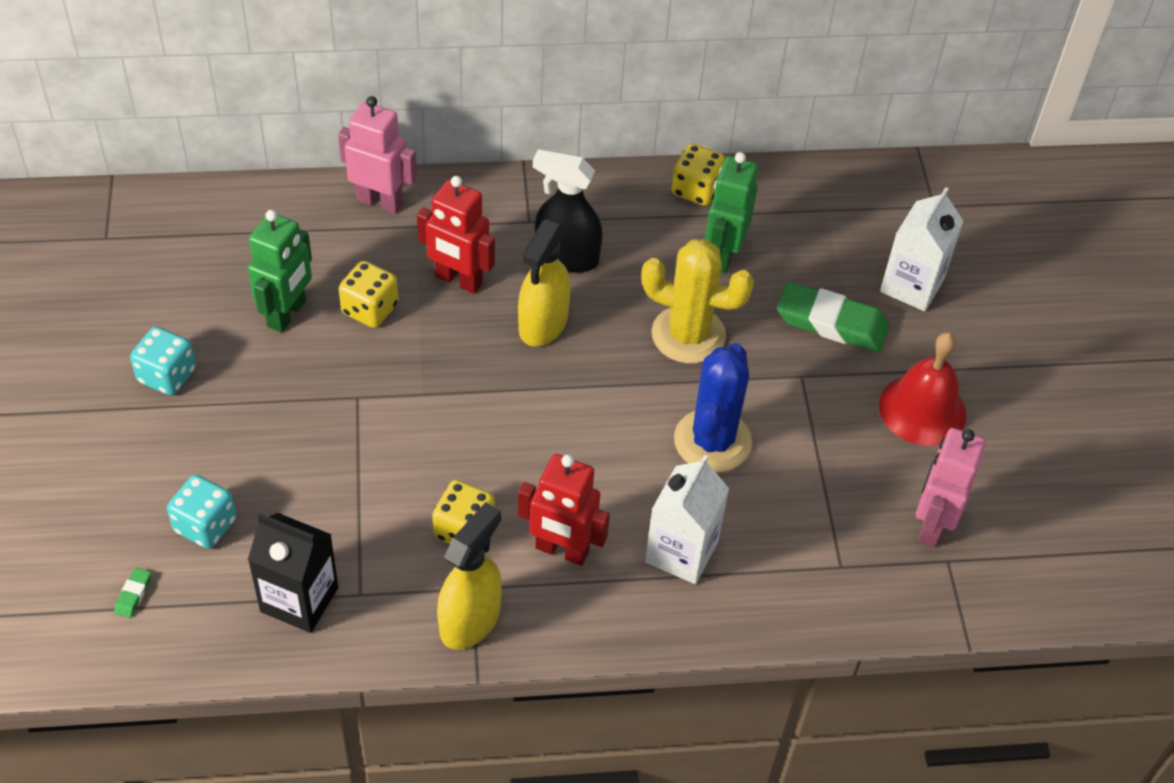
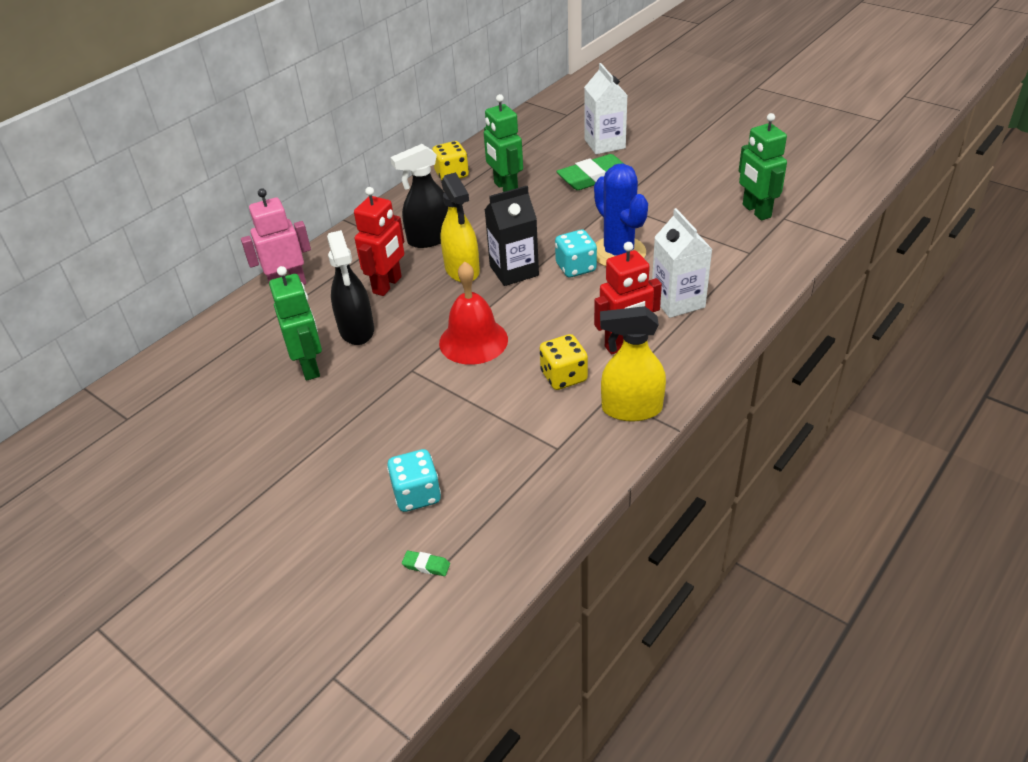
camera: 40 degrees left, 10 degrees down
green eraser [114,568,151,618] -> green eraser turned 45 degrees counterclockwise [402,551,450,576]
turquoise dice [130,327,196,395] -> turquoise dice moved to [555,230,597,278]
black carton [248,513,338,633] -> black carton moved to [485,186,539,286]
yellow dice [339,261,398,328] -> black spray bottle [327,230,374,345]
red robot [417,176,495,294] -> red robot turned 45 degrees counterclockwise [354,187,404,296]
yellow spray bottle [437,502,502,650] -> yellow spray bottle turned 75 degrees counterclockwise [600,306,666,421]
yellow cactus [641,239,754,364] -> none
red bell [879,332,966,446] -> red bell moved to [439,261,508,365]
pink robot [916,428,986,547] -> green robot [739,113,787,220]

